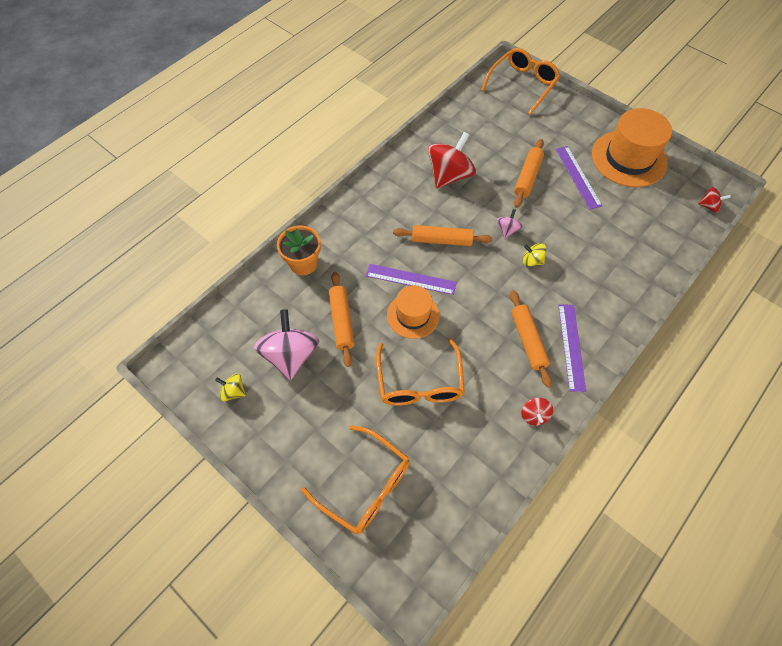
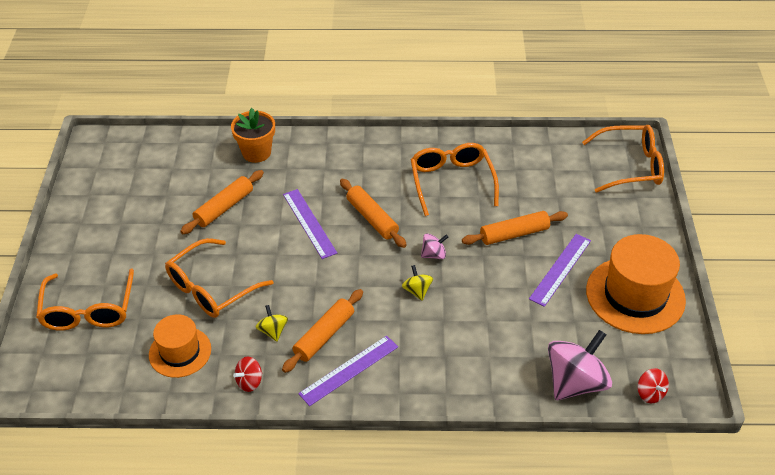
camera: 50 degrees right, 15 degrees down
yellow spinning top [215,374,246,401] -> yellow spinning top moved to [256,305,288,342]
pink spinning top [254,309,320,380] -> pink spinning top moved to [548,330,612,400]
orange hat [387,285,440,339] -> orange hat moved to [149,314,211,378]
red spinning top [428,132,476,189] -> orange glasses [411,143,499,216]

